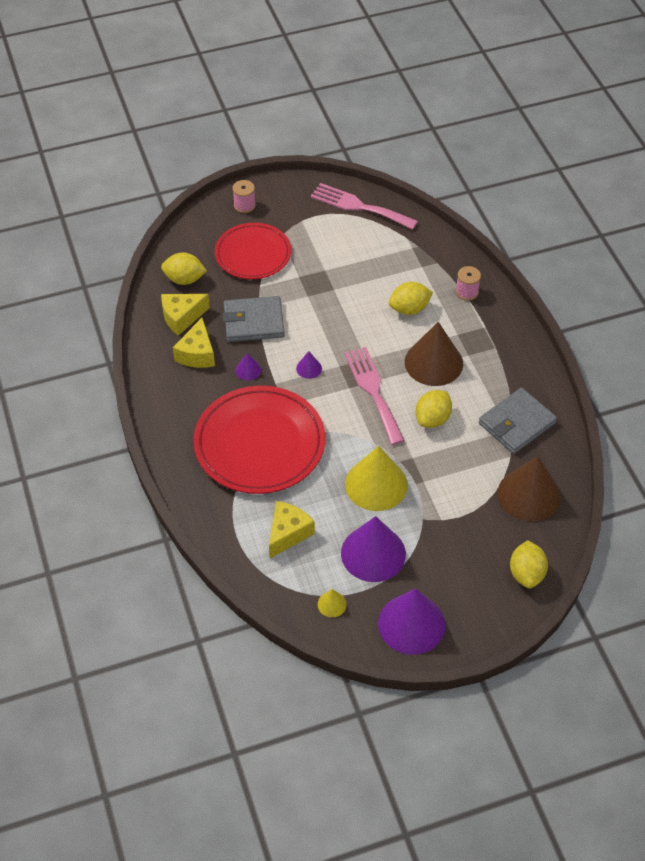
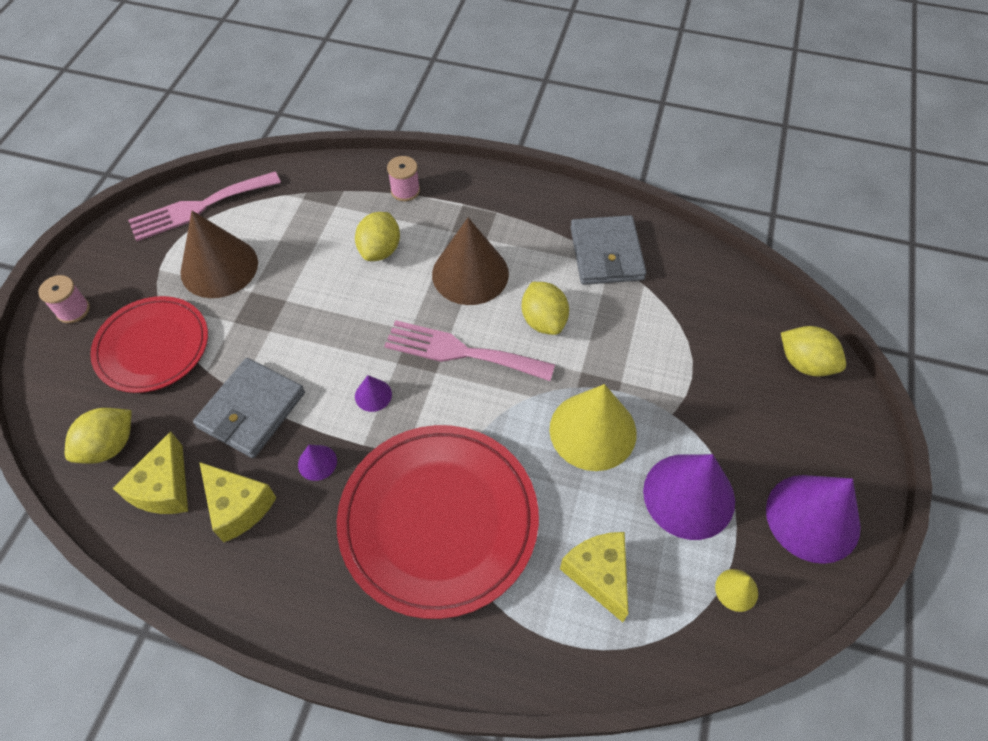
camera: 55 degrees left, 5 degrees up
brown cone [498,456,561,521] -> brown cone moved to [180,211,258,298]

